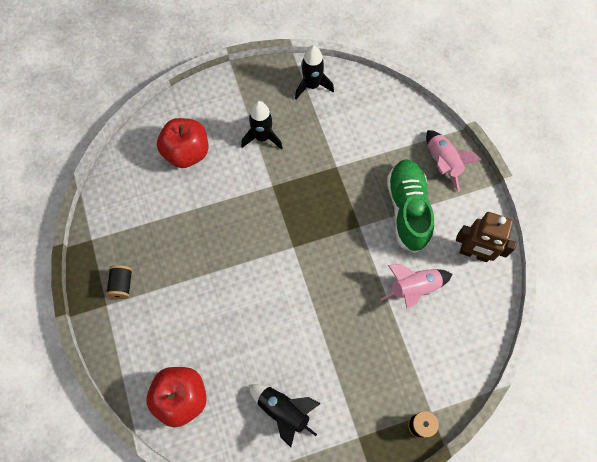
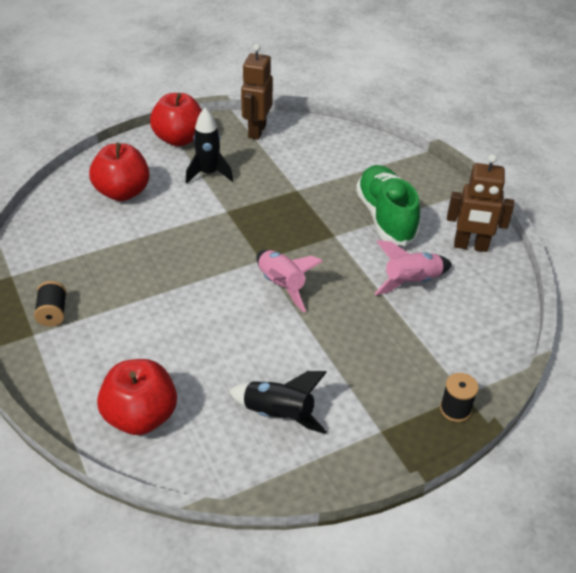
camera: 10 degrees left, 25 degrees down
black rocket [295,45,334,99] -> brown robot [241,44,273,140]
pink rocket [426,130,482,192] -> pink rocket moved to [256,250,323,312]
none -> red apple [150,93,202,146]

